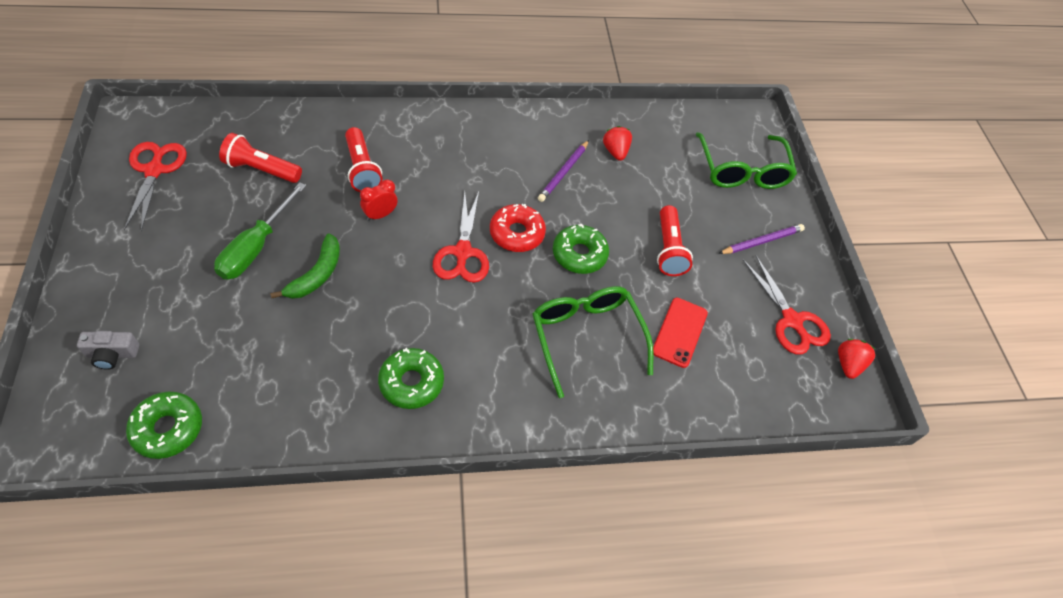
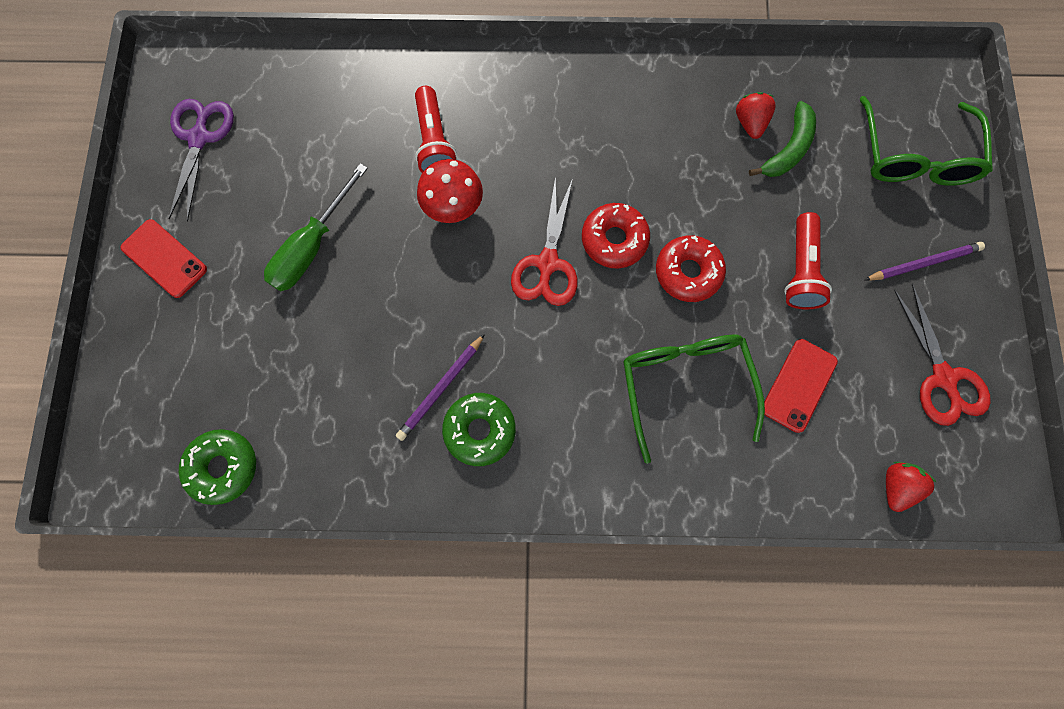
camera: 15 degrees right, 20 degrees up
grey camera [77,331,139,370] -> none
red scissors [124,142,187,232] -> purple scissors [168,99,234,222]
red flashlight [219,133,302,183] -> none
green banana [270,233,340,299] -> green banana moved to [749,101,816,177]
red clock [360,179,398,221] -> red mushroom [417,159,483,223]
purple pencil [538,140,589,202] -> purple pencil moved to [396,334,485,441]
green donut [553,224,609,274] -> red donut [656,236,726,302]
red strawberry [838,339,875,379] -> red strawberry moved to [886,462,937,512]
none -> red phone [121,219,207,298]

